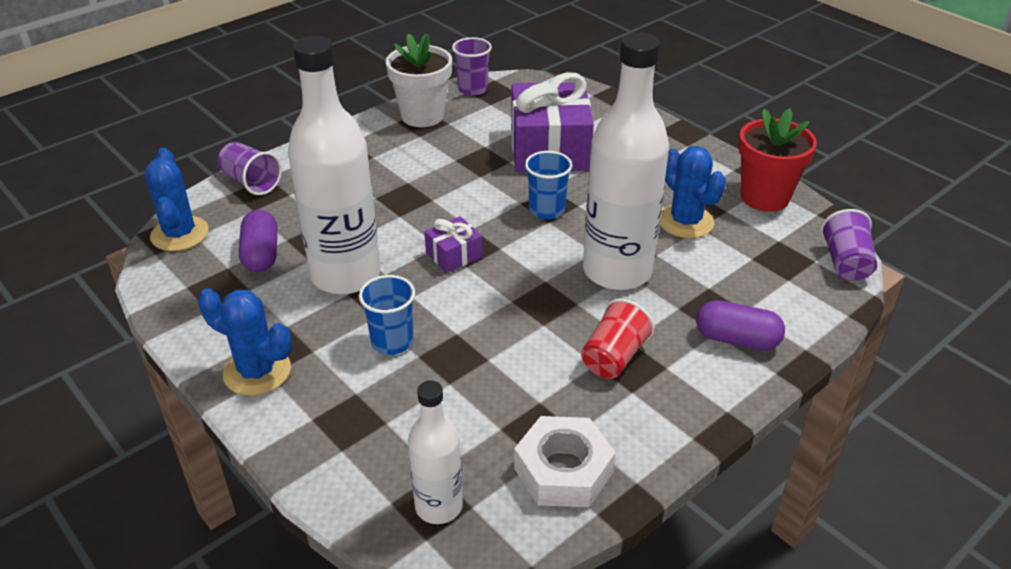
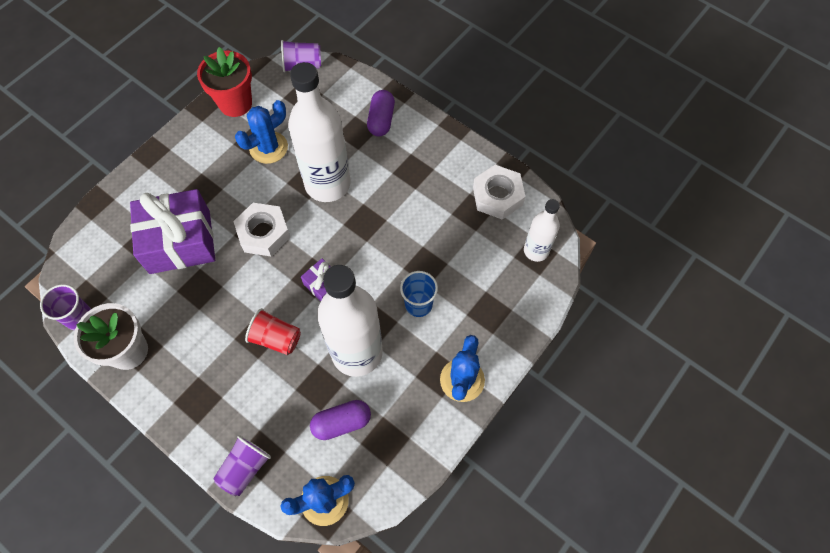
camera: 100 degrees left, 25 degrees up
blue cup [525,151,572,219] -> white nut [233,203,290,256]
red cup [581,299,655,379] -> red cup moved to [245,308,301,355]

